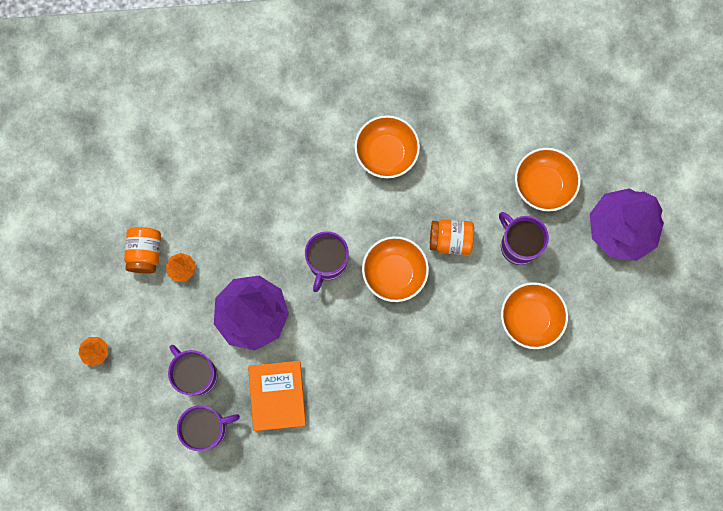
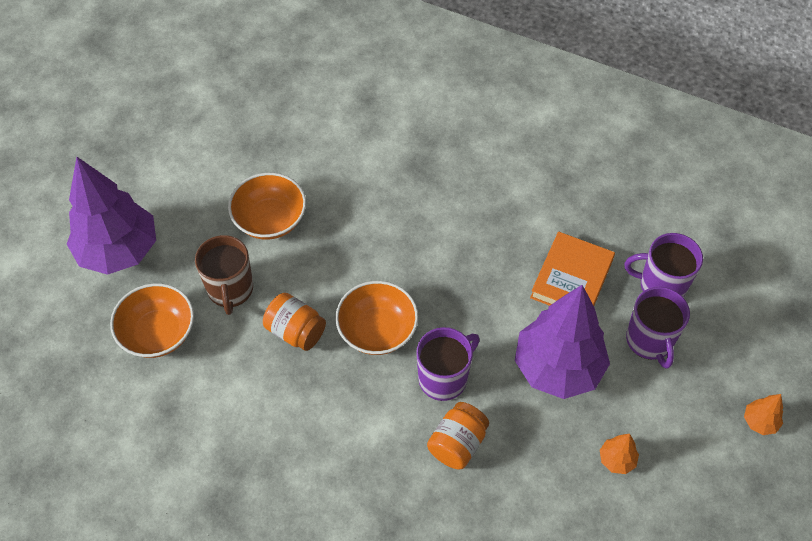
camera: 150 degrees left, 20 degrees down
orange jar [124,227,161,274] -> orange jar moved to [427,402,489,470]
orange bowl [354,115,420,178] -> none
purple mug [499,212,549,265] -> brown mug [195,235,253,315]

